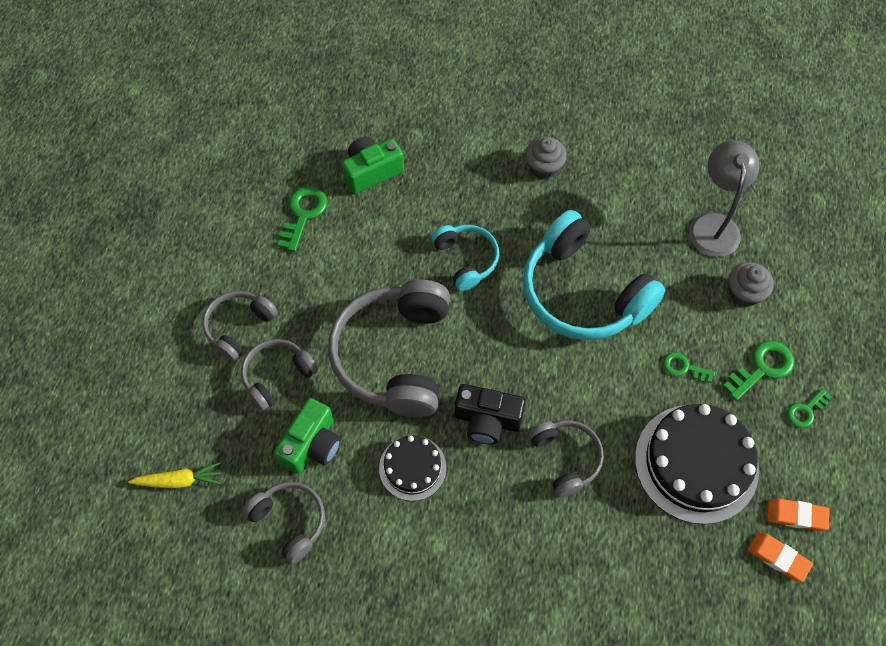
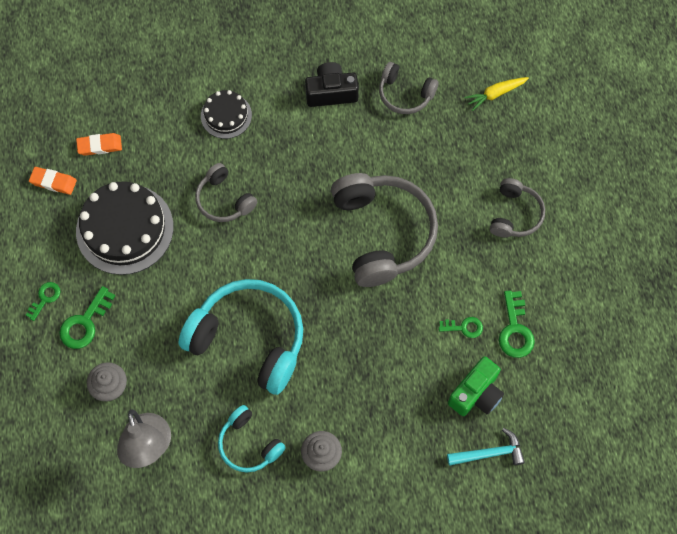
camera: 160 degrees right, 5 degrees up
grey headphones [241,339,319,411] -> none
green camera [274,398,341,474] -> none
black cake [379,435,447,501] -> black cake moved to [201,90,252,139]
turquoise headphones [431,225,499,291] -> turquoise headphones moved to [218,405,286,472]
black camera [455,384,525,444] -> black camera moved to [305,62,359,107]
green key [663,352,715,383] -> green key moved to [439,317,483,338]
orange eraser [767,498,829,531] -> orange eraser moved to [76,133,122,156]
none -> turquoise hammer [447,428,525,466]

